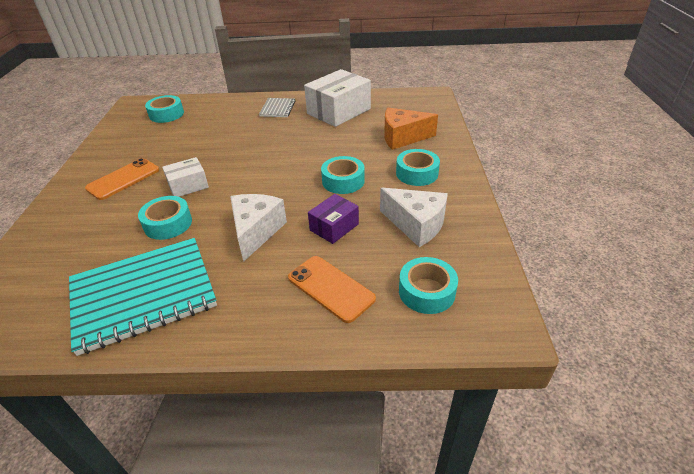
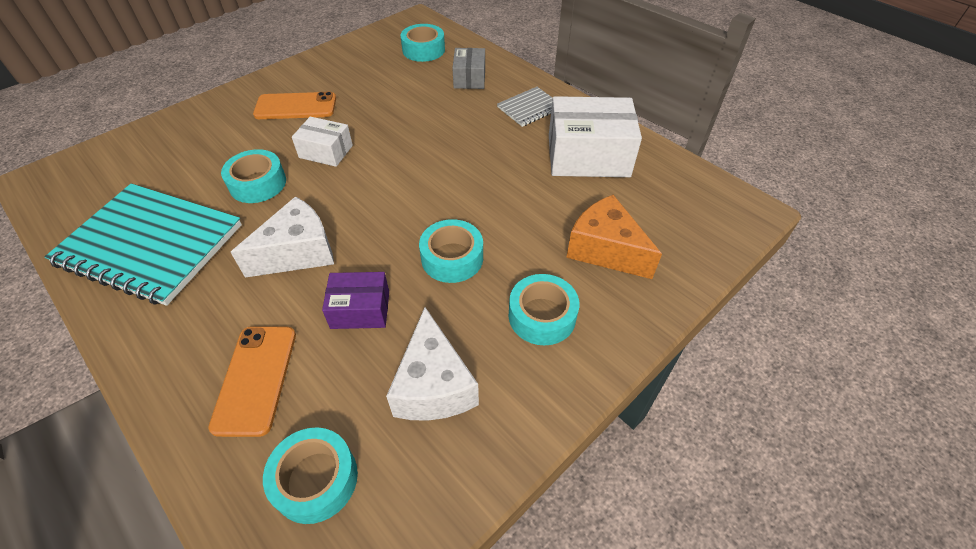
camera: 45 degrees right, 10 degrees up
none -> grey box [452,48,485,89]

